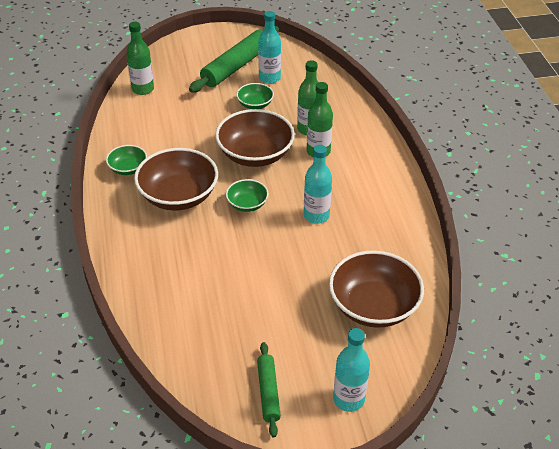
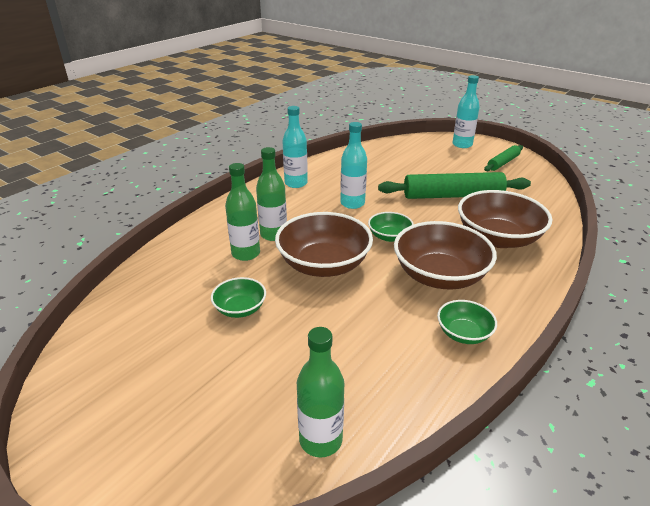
camera: 130 degrees left, 10 degrees down
green rolling pin [189,26,279,93] -> green rolling pin moved to [378,172,531,199]
turquoise bottle [258,11,281,84] -> turquoise bottle moved to [282,106,308,188]
brown bowl [329,250,424,328] -> brown bowl moved to [458,190,552,248]

